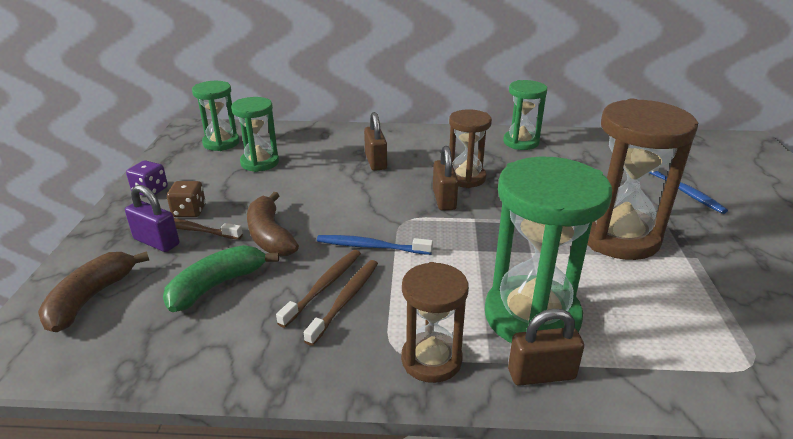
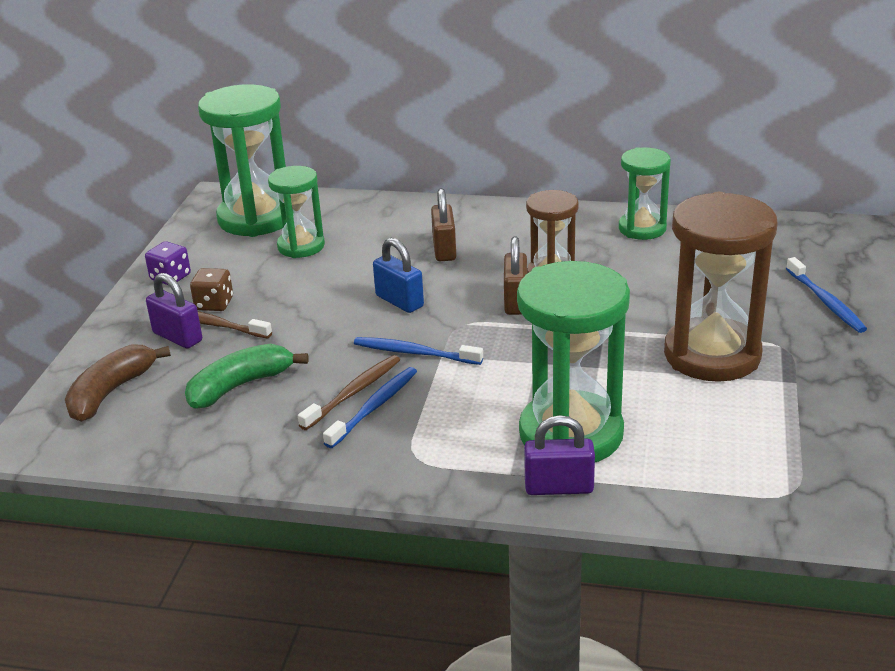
camera: 10 degrees right, 0 degrees up
green hourglass [192,81,240,151] -> green hourglass [198,84,294,237], size x1.70
brown banana [247,192,299,256] -> none
brown toothbrush [304,260,378,346] -> blue toothbrush [323,367,417,448]
brown hourglass [401,262,469,383] -> none
brown padlock [508,308,584,386] -> purple padlock [524,415,595,495]
none -> blue padlock [373,238,424,313]

